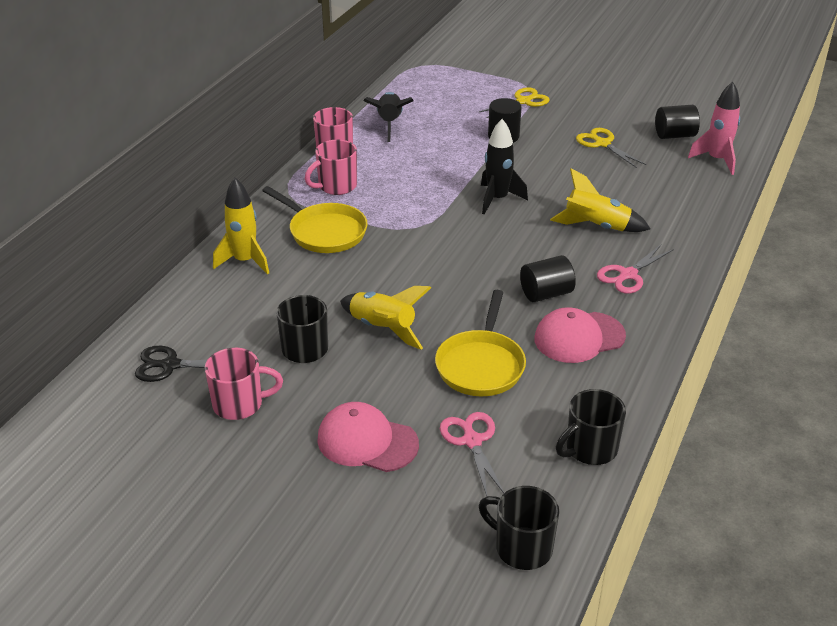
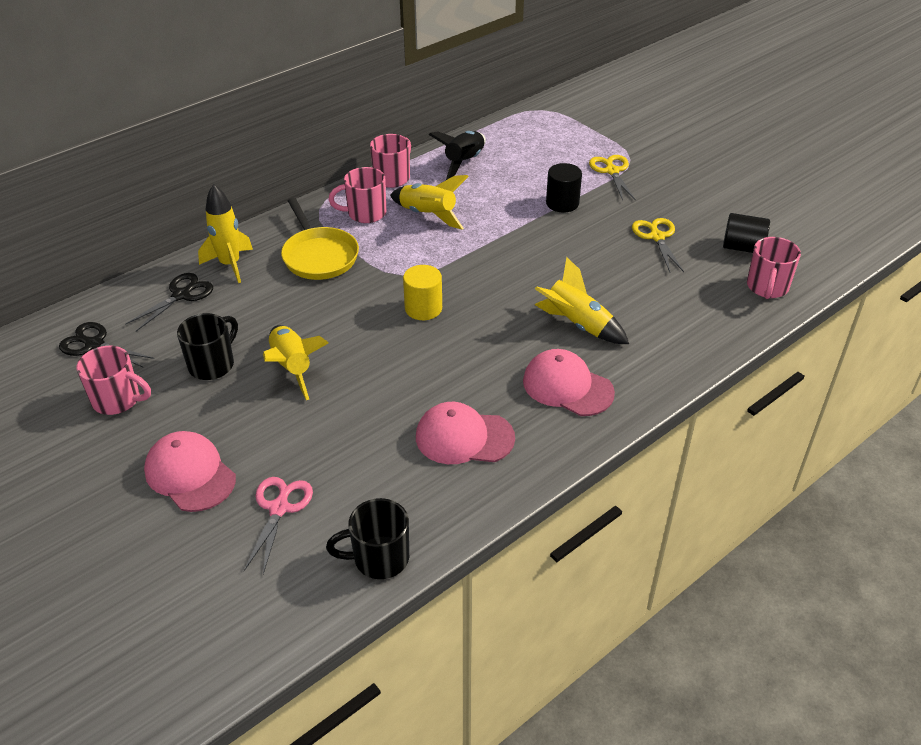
camera: 25 degrees right, 5 degrees up
yellow pan [435,290,526,396] -> none
yellow scissors [479,87,550,118] -> yellow scissors turned 90 degrees counterclockwise [589,155,636,201]
black mug [479,486,559,570] -> none
black rocket [481,119,528,215] -> none
black cylinder [520,255,576,302] -> none
pink scissors [597,245,674,294] -> pink cap [523,349,615,416]
pink rocket [688,82,740,175] -> pink mug [747,237,801,299]
none -> black scissors [125,273,213,331]
none -> yellow rocket [390,175,469,229]
none -> yellow cylinder [403,265,442,320]

